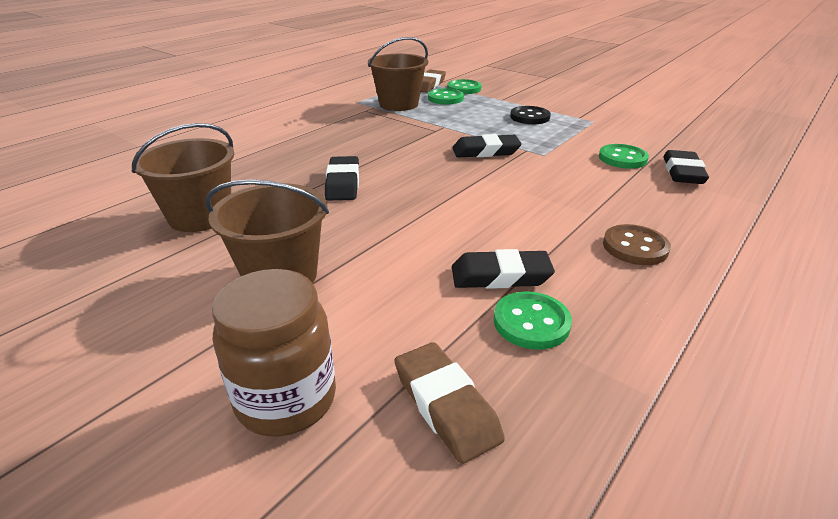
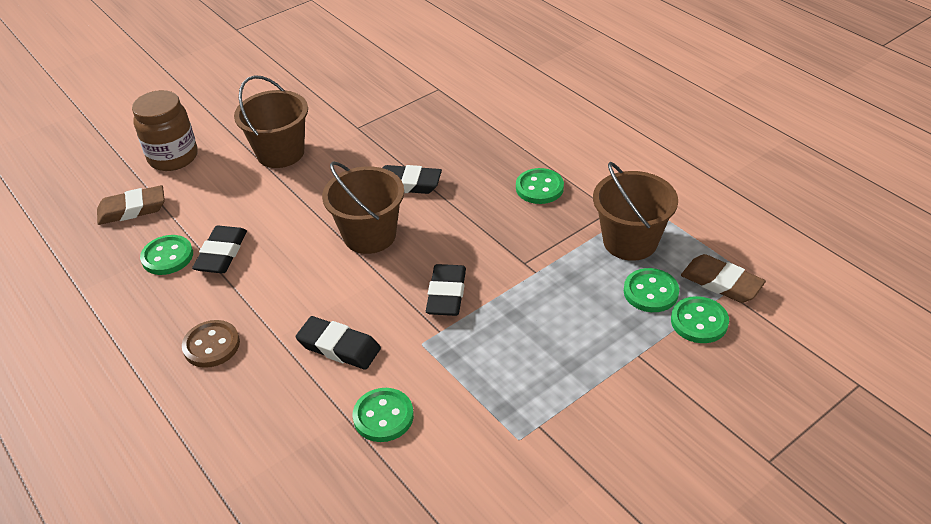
camera: 105 degrees right, 10 degrees up
brown bucket [132,123,234,232] -> brown bucket moved to [322,161,404,254]
black button [510,106,551,124] -> none
black eraser [664,150,709,184] -> black eraser moved to [295,316,381,370]
none -> green button [516,168,564,204]

